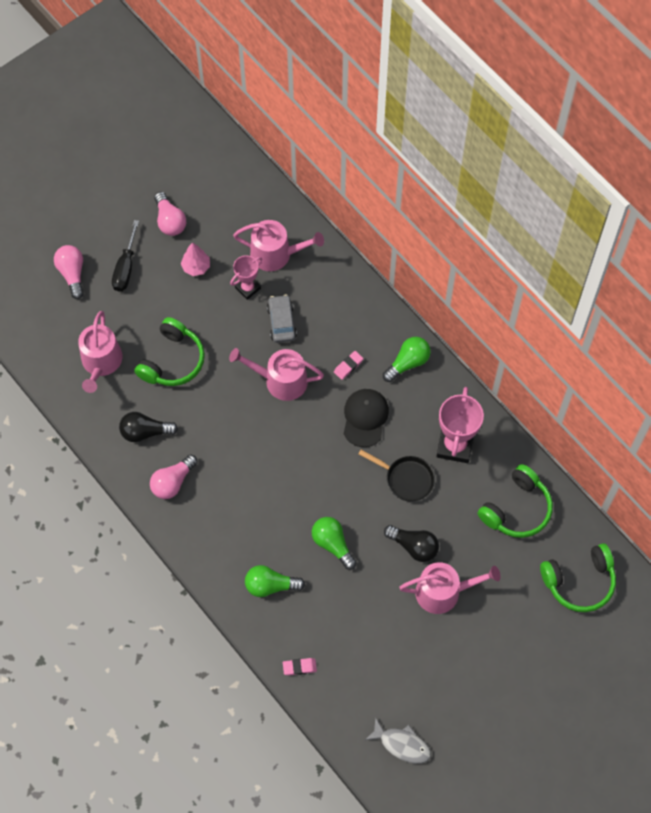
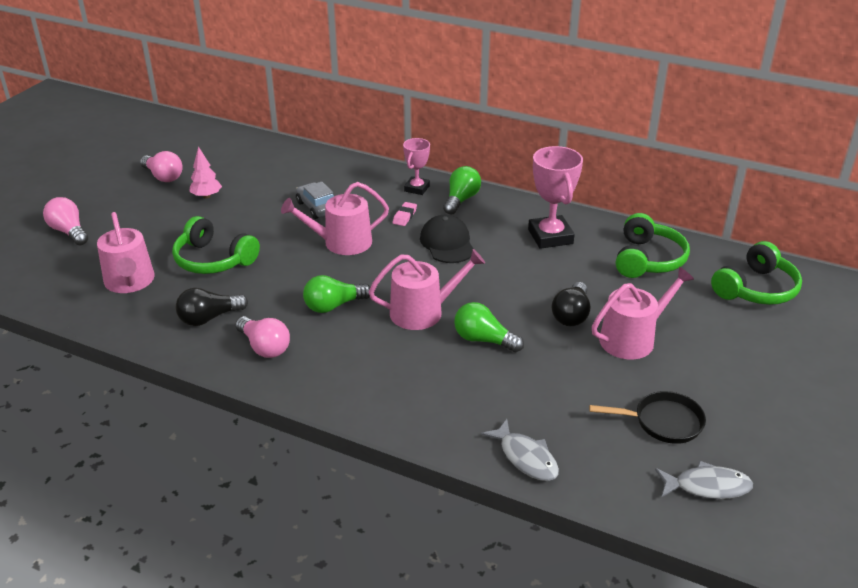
camera: 25 degrees left, 30 degrees down
black screwdriver [112,220,139,292] -> none
green headphones [134,317,205,386] -> green headphones turned 120 degrees clockwise [172,216,260,274]
pink light bulb [150,454,198,499] -> pink light bulb turned 60 degrees counterclockwise [235,316,290,358]
pink trophy [230,255,262,300] -> pink trophy moved to [403,138,430,195]
pink watering can [233,220,324,271] -> pink watering can moved to [368,249,485,330]
green light bulb [245,565,305,597] -> green light bulb moved to [303,275,370,313]
pink eraser [283,658,317,675] -> grey fish [481,419,559,481]
black pan [358,450,435,502] -> black pan moved to [589,391,706,444]
black light bulb [384,525,439,562] -> black light bulb turned 105 degrees clockwise [552,282,590,326]

